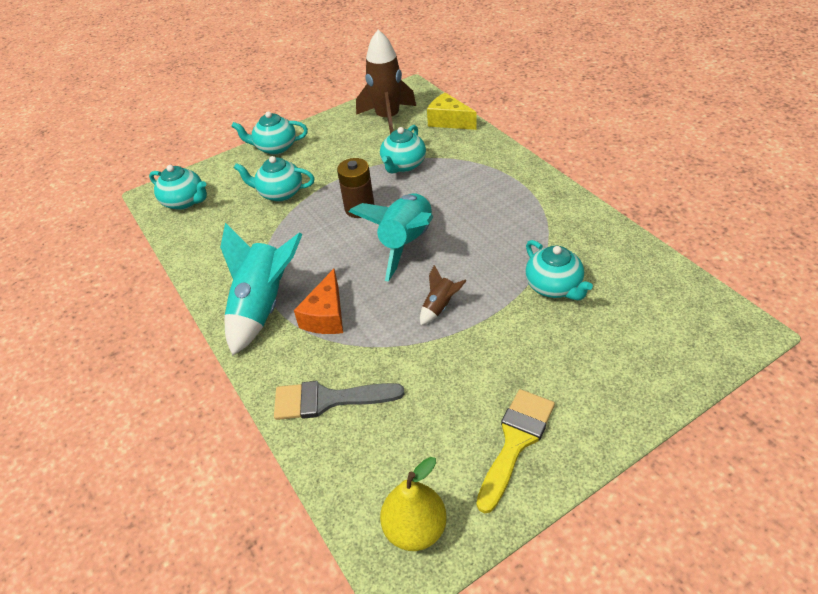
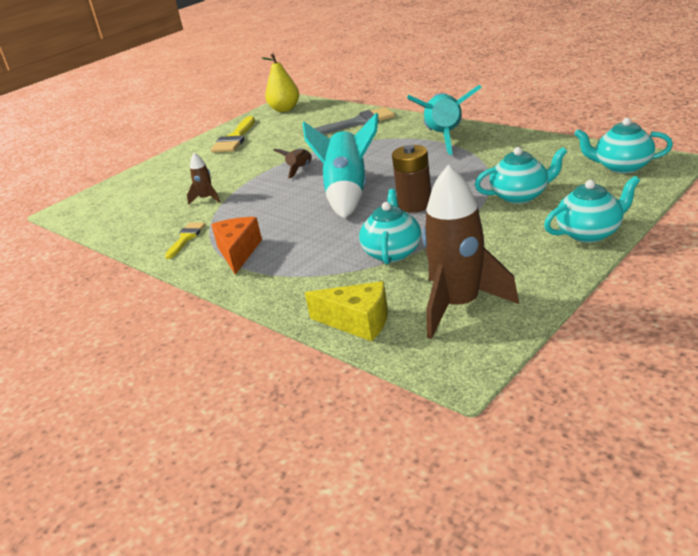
camera: 165 degrees right, 15 degrees down
orange cheese [294,269,343,334] -> orange cheese moved to [211,217,262,275]
turquoise teapot [525,240,593,300] -> brown rocket [187,153,220,205]
none -> yellow brush [165,222,206,259]

